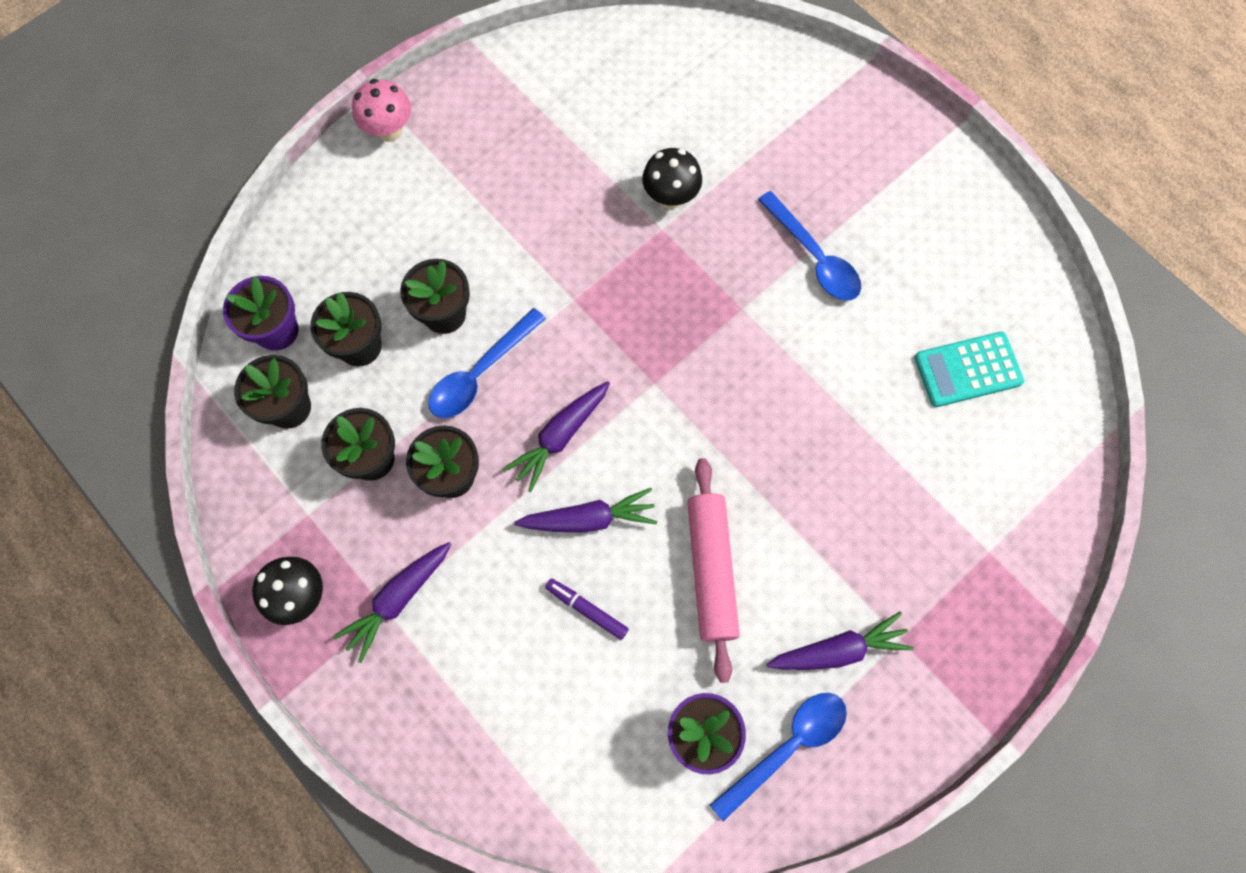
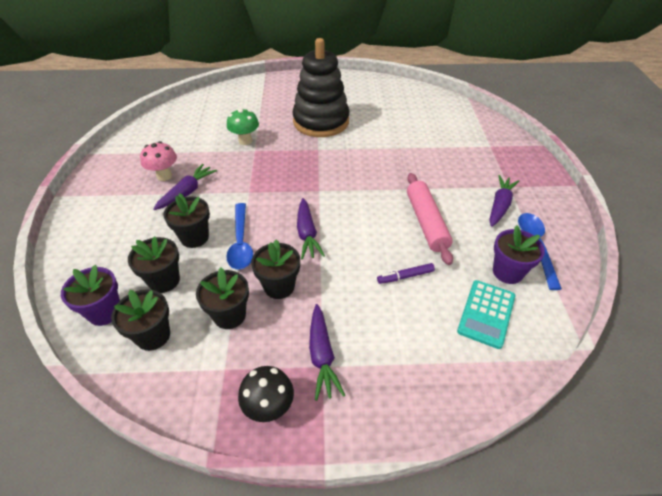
camera: 50 degrees left, 25 degrees down
pink mushroom [352,79,411,142] -> pink mushroom moved to [140,141,177,181]
purple carrot [514,488,657,533] -> purple carrot moved to [153,164,217,210]
black mushroom [642,148,702,209] -> green mushroom [227,108,259,145]
pink rolling pin [687,458,740,683] -> pink rolling pin turned 45 degrees clockwise [407,173,453,265]
blue spoon [758,191,861,301] -> black stacking toy [292,38,349,137]
turquoise calculator [914,332,1024,407] -> turquoise calculator moved to [457,280,515,349]

